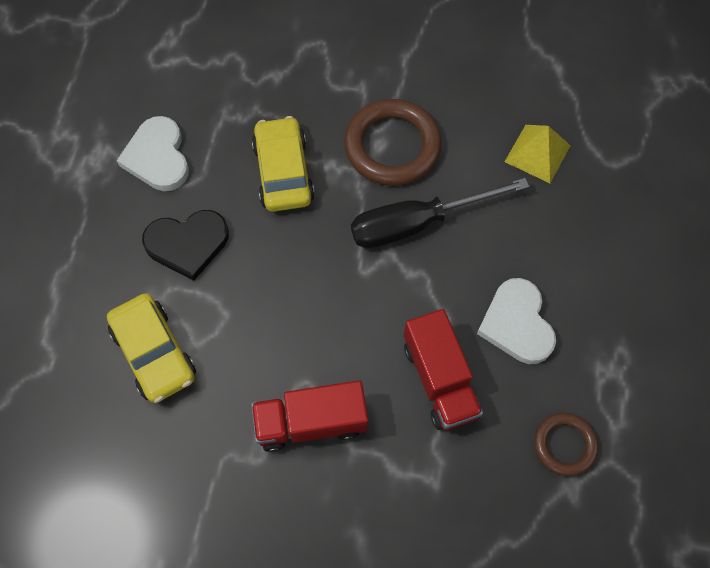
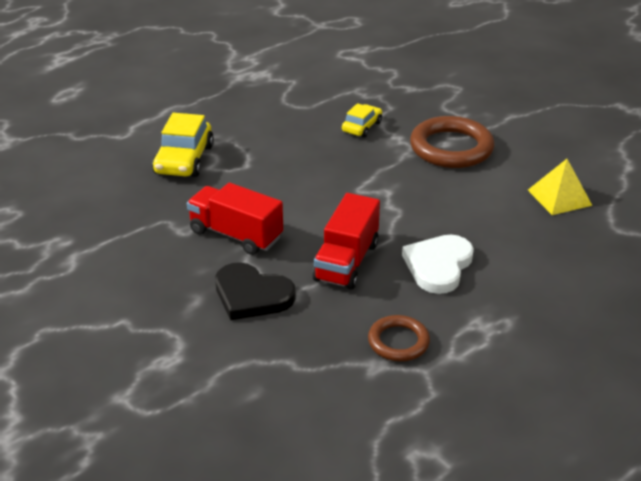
camera: 40 degrees right, 30 degrees down
white heart [117,116,189,191] -> none
black heart [142,210,229,281] -> black heart moved to [215,262,296,320]
yellow car [252,116,315,212] -> yellow car [342,103,382,138], size x0.60
black screwdriver [351,178,529,249] -> none

